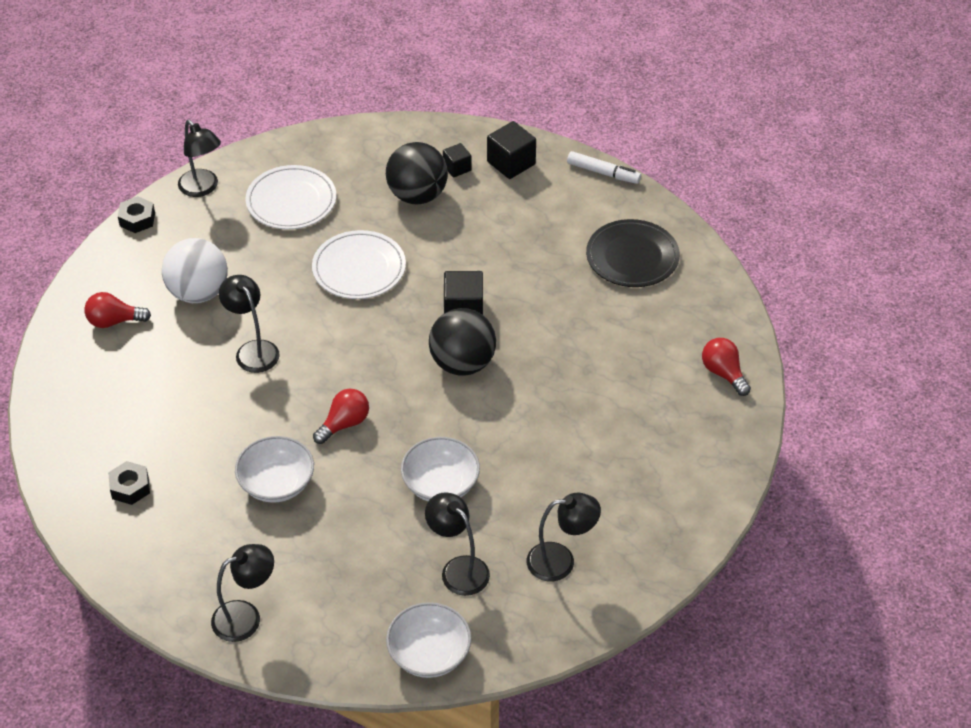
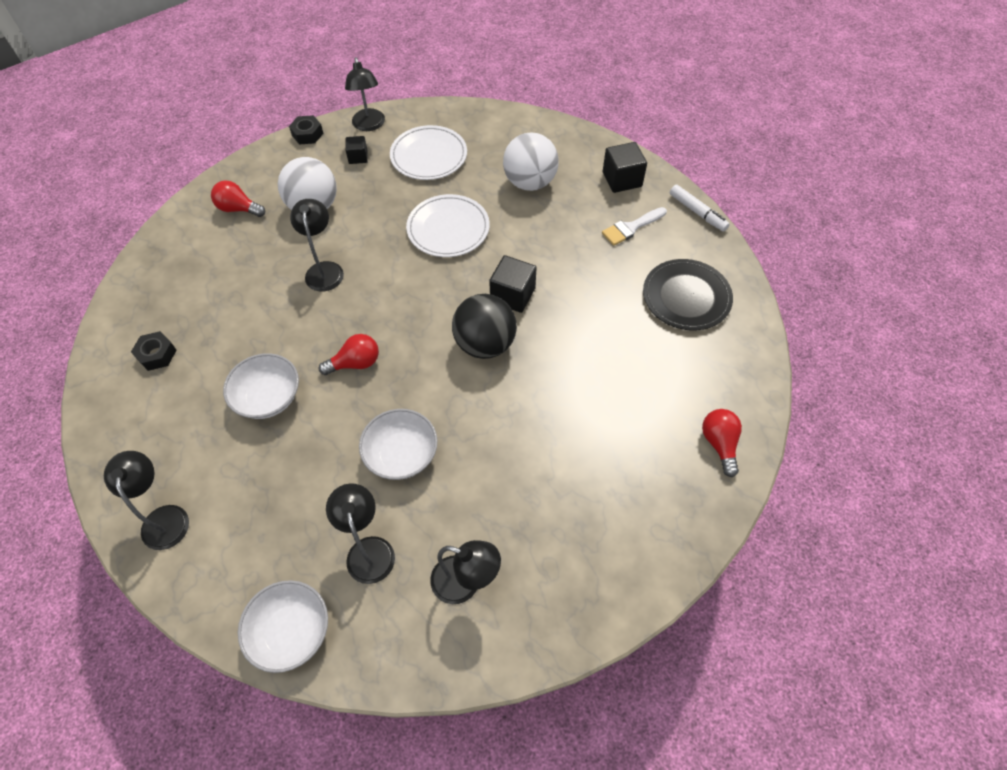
camera: 25 degrees right, 10 degrees up
black lamp [211,544,274,642] -> black lamp turned 105 degrees counterclockwise [104,451,189,550]
black ball [386,142,448,204] -> white ball [503,132,559,191]
black cube [443,143,472,178] -> black cube moved to [345,136,368,164]
none -> white brush [602,207,667,246]

